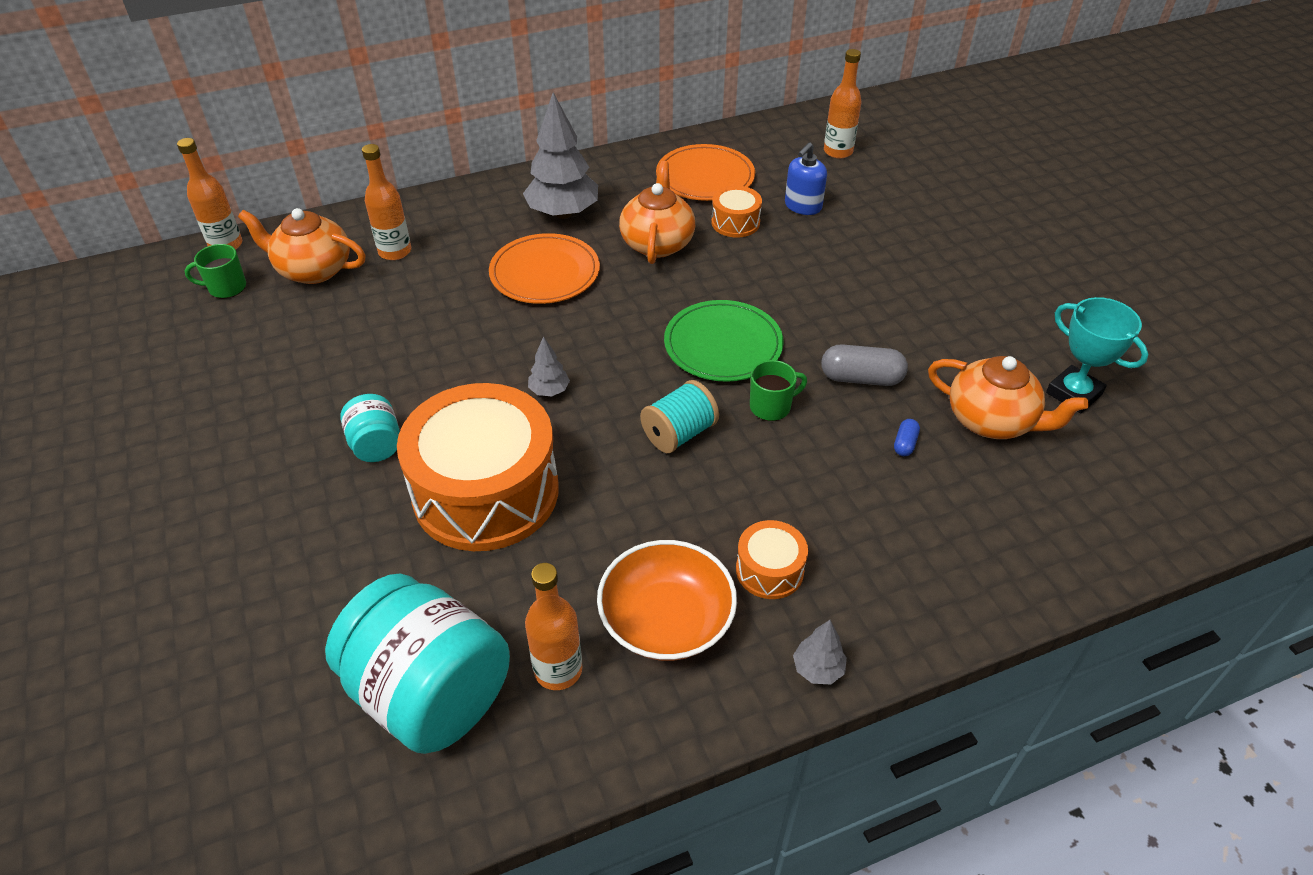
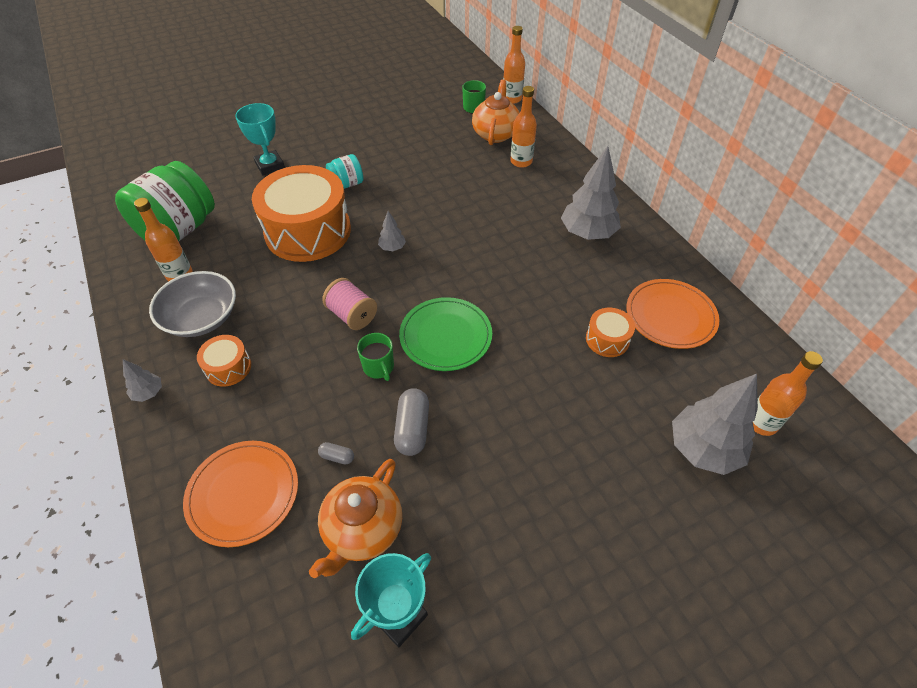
camera: 85 degrees right, 5 degrees up
turquoise jar [325,574,510,754] -> green jar [115,161,215,242]
orange plate [489,233,600,304] -> orange plate moved to [183,441,298,547]
orange bowl [597,540,737,661] -> grey bowl [149,271,236,337]
orange teapot [619,161,695,264] -> none
turquoise spool [640,380,719,453] -> pink spool [322,278,377,330]
blue soap dispenser [785,142,827,215] -> none
blue capsule [894,419,920,456] -> grey capsule [318,442,354,464]
none -> turquoise trophy [235,103,285,175]
none -> grey tree [672,374,758,475]

